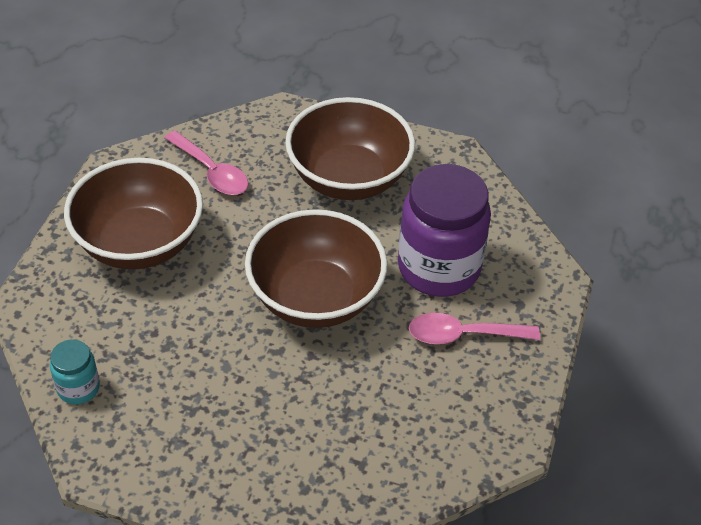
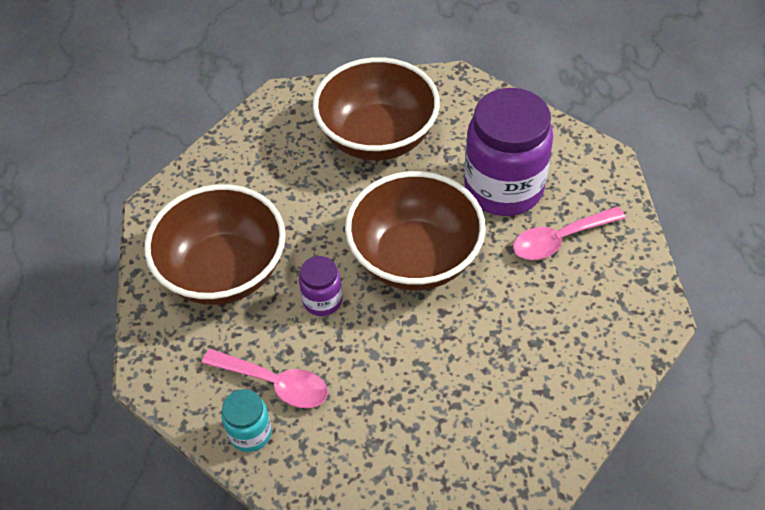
camera: 20 degrees left, 5 degrees up
pink spoon [165,131,248,195] -> pink spoon moved to [202,349,328,408]
none -> purple jar [299,256,343,316]

